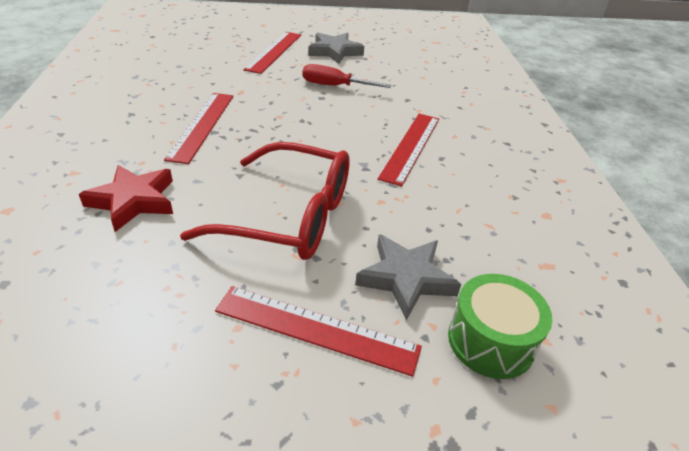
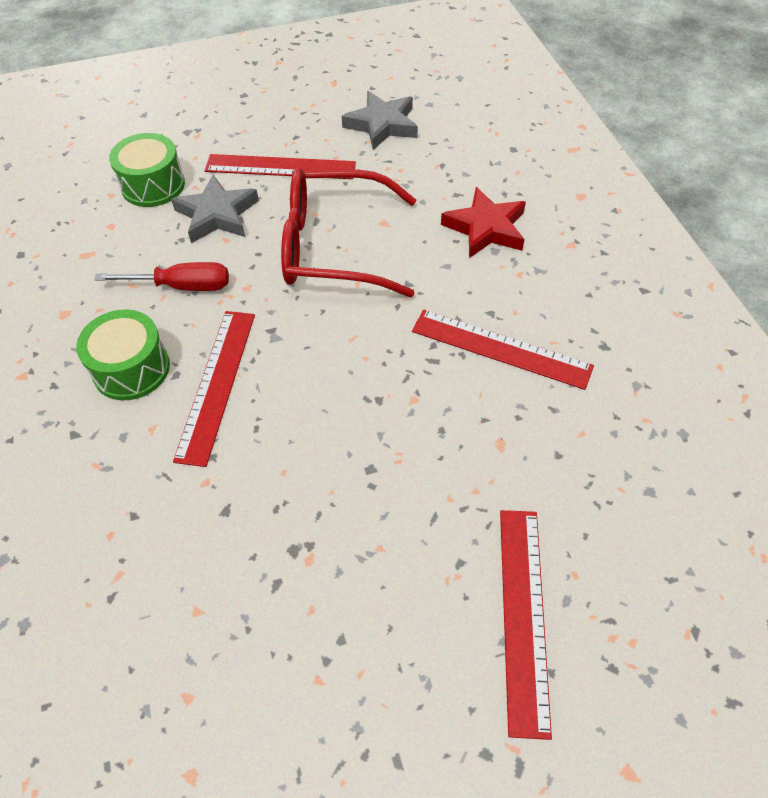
camera: 170 degrees right, 15 degrees up
red ruler [164,93,234,164] -> red ruler turned 60 degrees counterclockwise [412,309,594,390]
red screwdriver [302,64,392,88] -> red screwdriver moved to [95,262,229,291]
grey star [308,33,364,64] -> grey star moved to [342,91,418,150]
none -> green drum [76,310,170,400]

